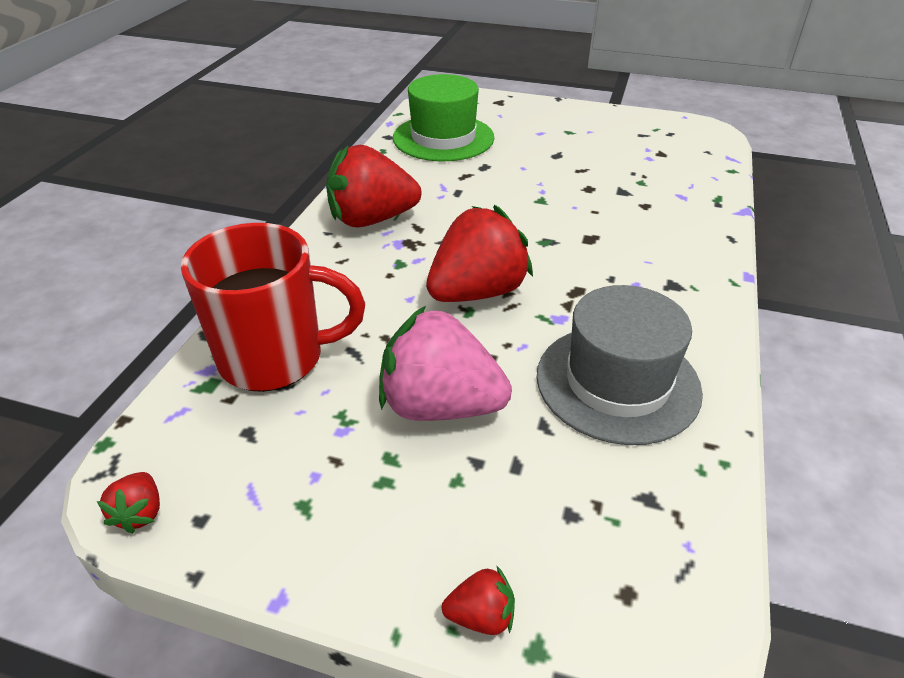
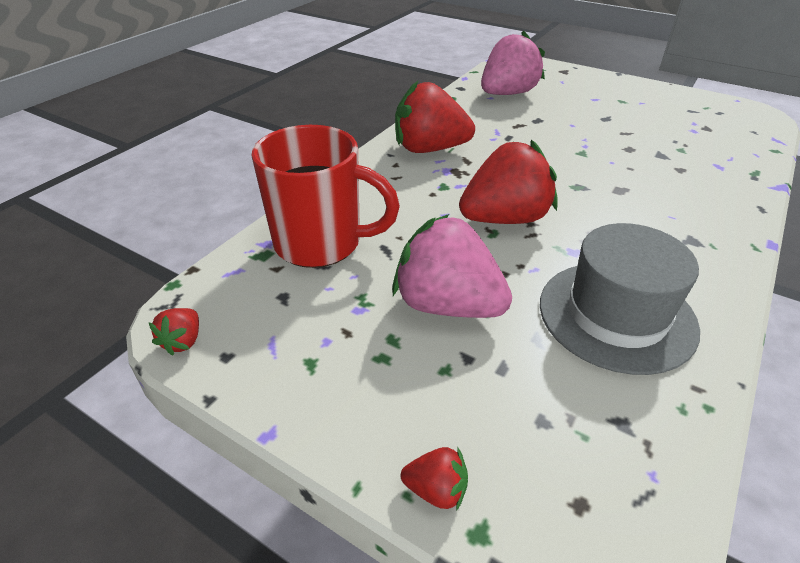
camera: 15 degrees right, 0 degrees up
green hat [393,74,494,161] -> pink strawberry [481,30,545,95]

